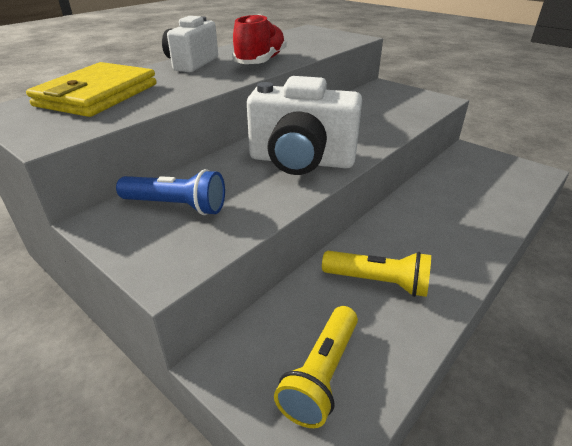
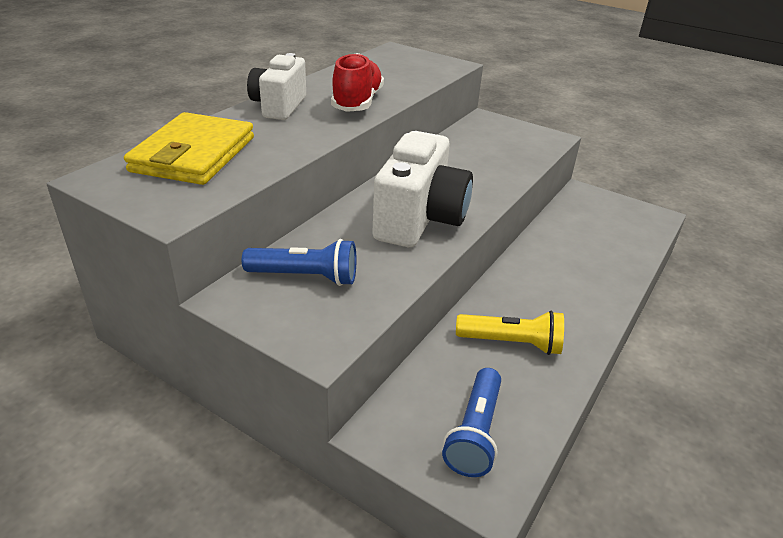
camera: 10 degrees left, 0 degrees up
white camera [247,76,362,175] -> white camera turned 75 degrees counterclockwise [373,131,473,247]
yellow flashlight [274,306,358,428] -> blue flashlight [442,368,501,477]

